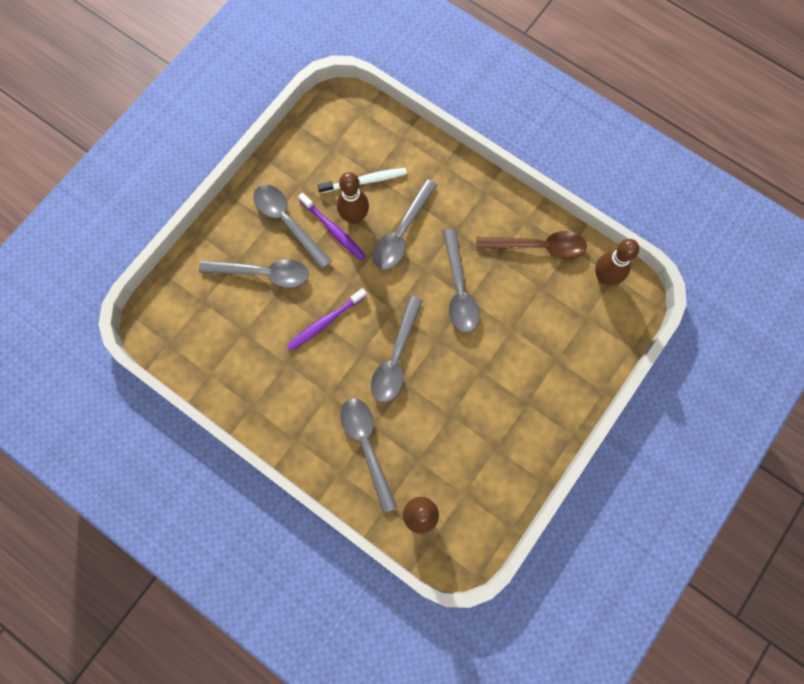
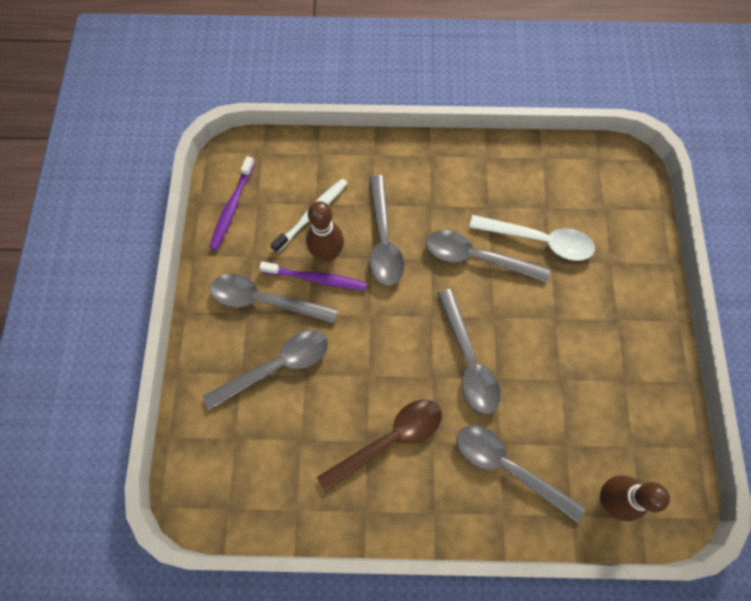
camera: 35 degrees left, 5 degrees down
purple toothbrush [287,288,367,351] -> purple toothbrush moved to [209,156,255,250]
grey spoon [443,229,480,333] -> grey spoon turned 150 degrees clockwise [426,230,550,283]
brown spoon [476,231,587,259] -> brown spoon moved to [317,400,442,492]
brown bowling pin [595,239,639,285] -> none
none -> white spoon [469,215,595,261]

